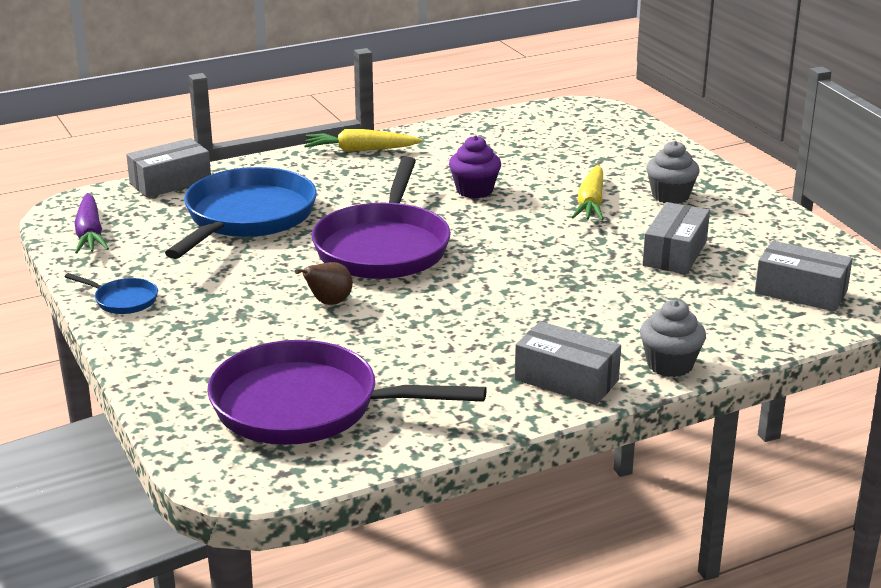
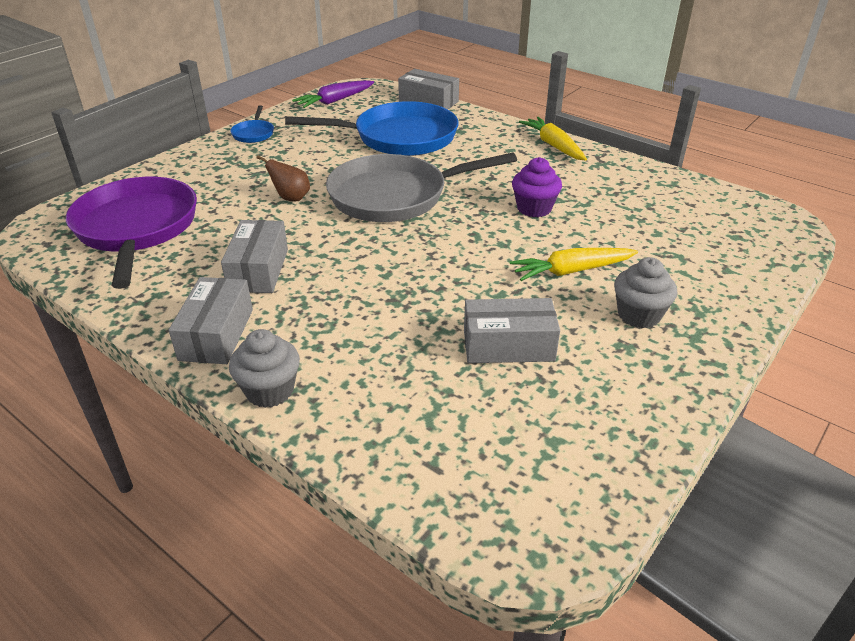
camera: 65 degrees right, 10 degrees up
purple pan [312,157,451,279] -> grey pan [326,153,517,222]
grey box [755,241,853,312] -> grey box moved to [221,220,288,293]

